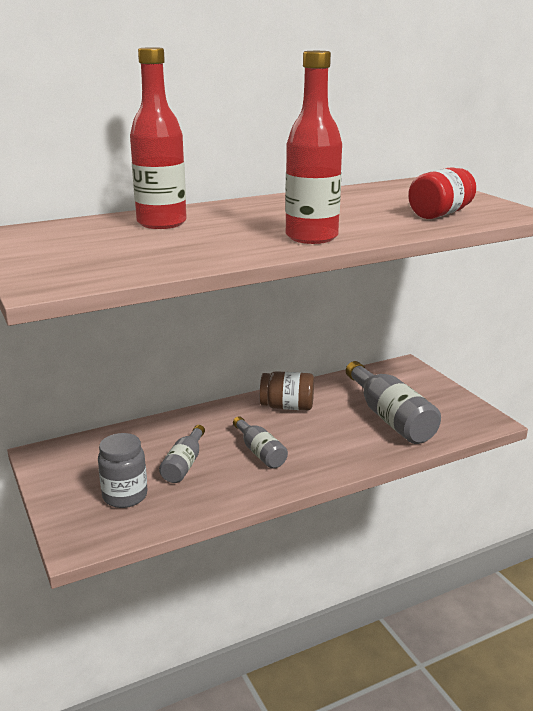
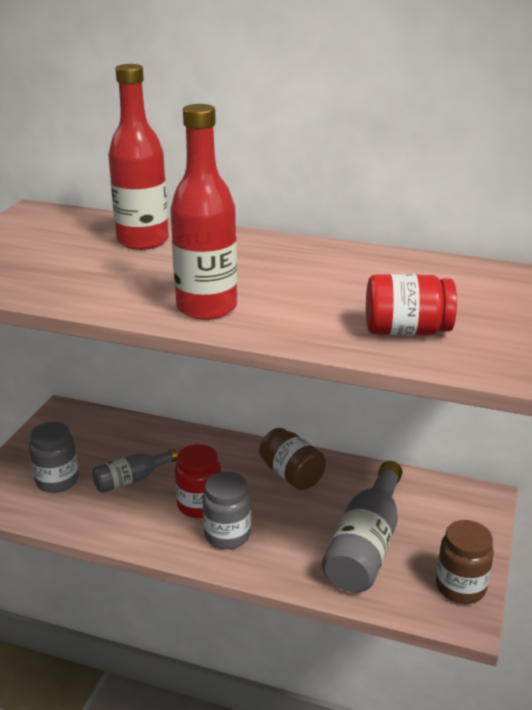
camera: 45 degrees right, 5 degrees up
grey bottle [233,416,288,469] -> red jar [175,444,221,518]
none -> grey jar [202,472,251,549]
none -> brown jar [436,520,494,604]

